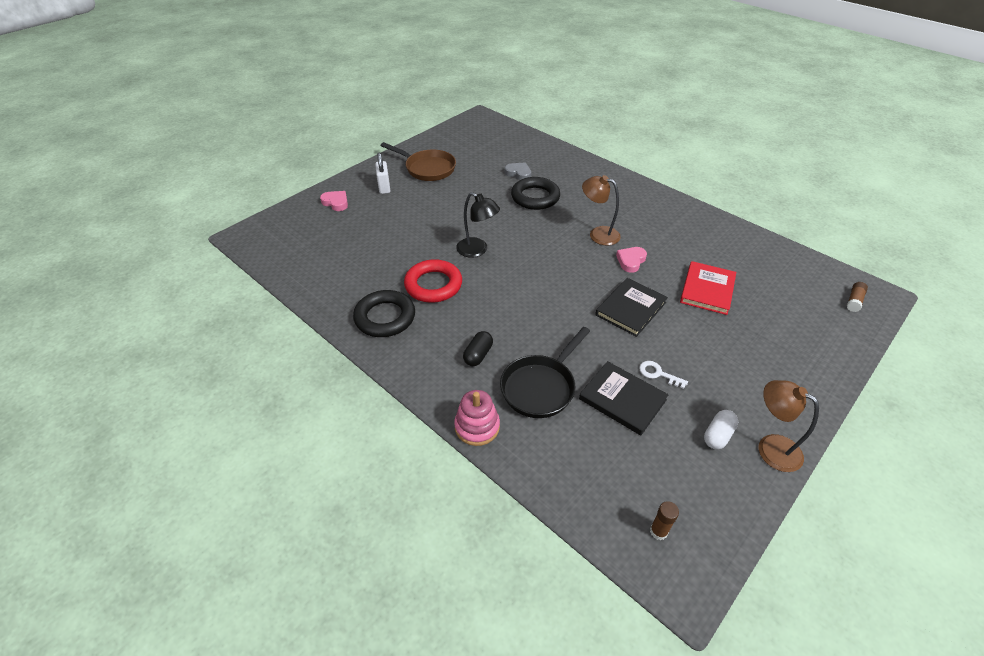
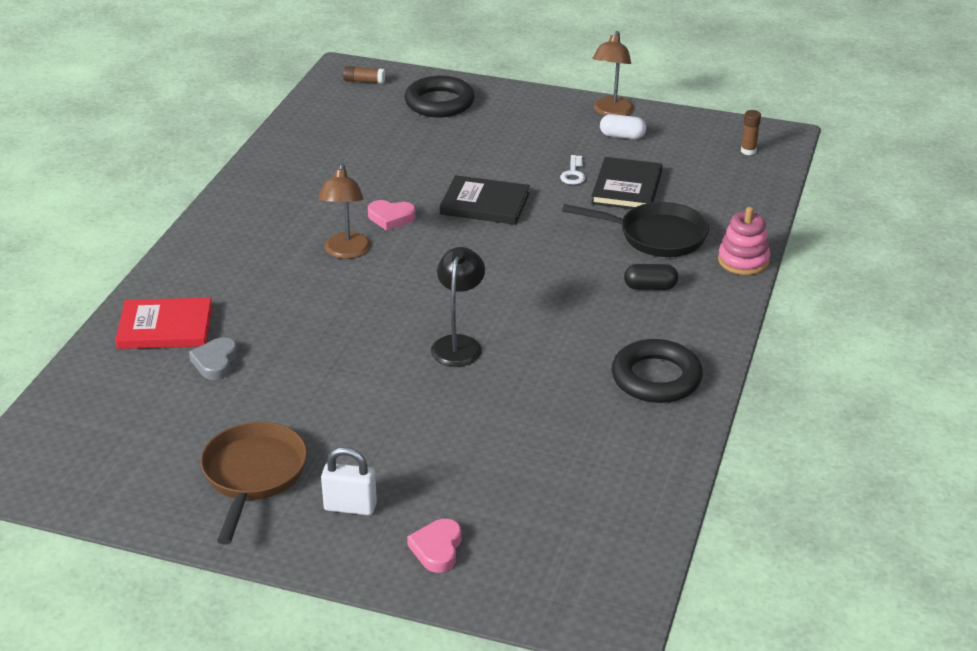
camera: 115 degrees left, 10 degrees down
white padlock [375,152,390,194] -> white padlock turned 45 degrees clockwise [321,447,377,515]
red ring [404,259,462,303] -> none
black ring [511,177,560,210] -> black ring moved to [404,76,475,117]
red book [680,261,736,315] -> red book moved to [115,298,212,349]

